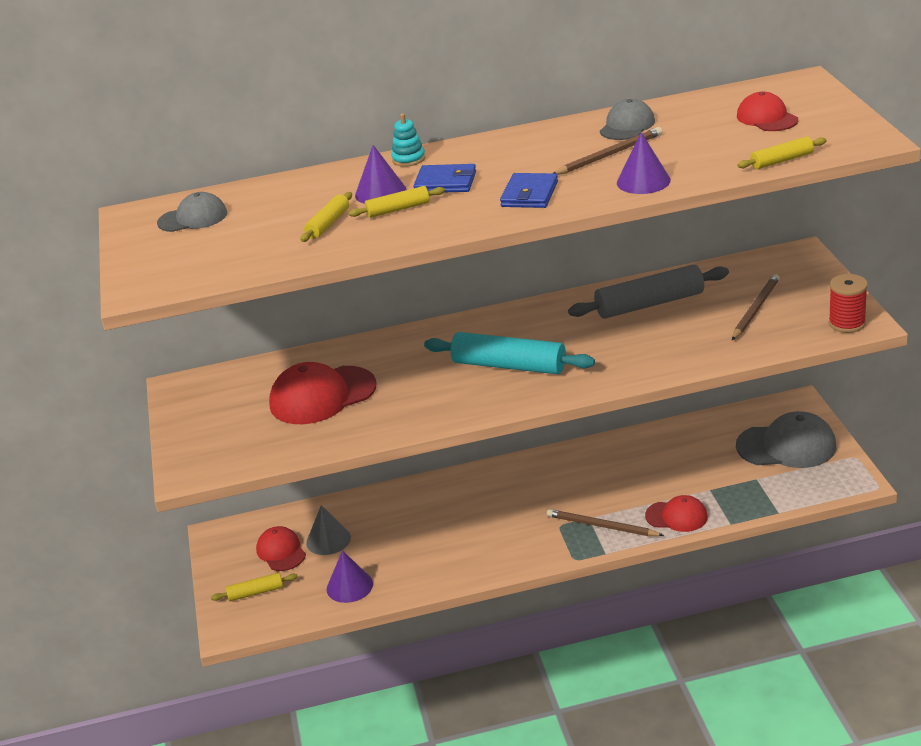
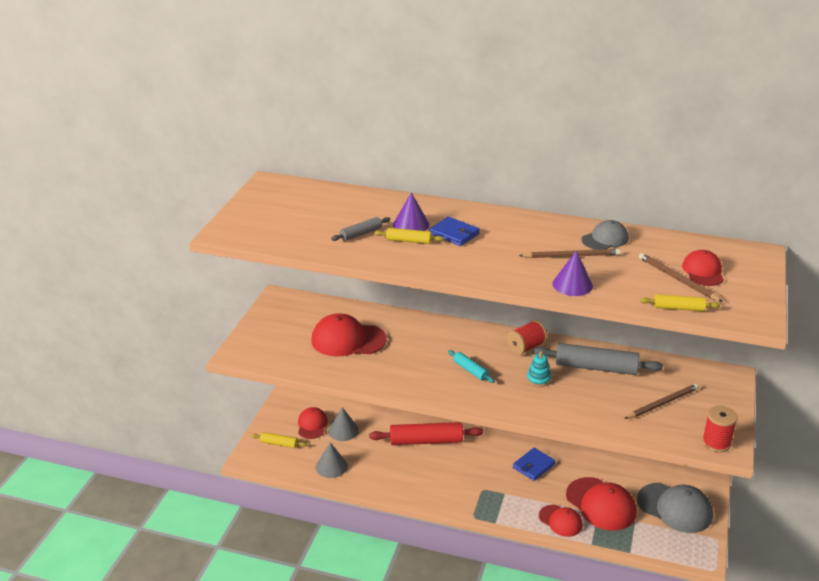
camera: 25 degrees right, 0 degrees up
grey cap [157,192,227,232] -> none
yellow rolling pin [300,192,352,242] -> grey rolling pin [331,217,390,241]
purple cone [327,551,373,603] -> grey cone [316,443,348,478]
turquoise stacking toy [391,113,425,167] -> turquoise stacking toy moved to [527,351,551,387]
turquoise rolling pin [424,332,595,374] -> turquoise rolling pin [448,350,495,383], size x0.51
blue wallet [500,173,558,208] -> blue wallet moved to [513,448,556,481]
brown pencil [547,509,664,536] -> brown pencil moved to [639,253,723,302]
none -> red rolling pin [369,422,483,445]
none -> red spool [507,320,548,355]
none -> red cap [566,477,636,531]

